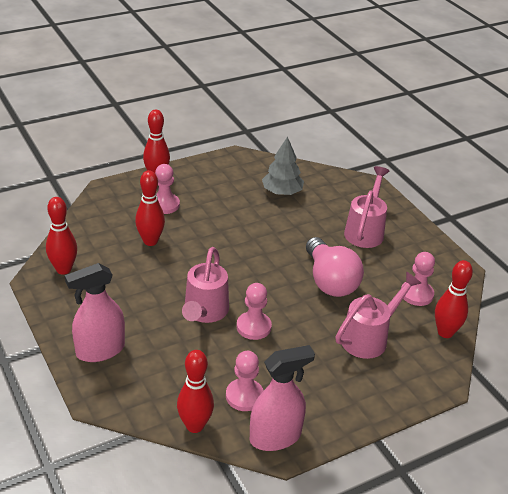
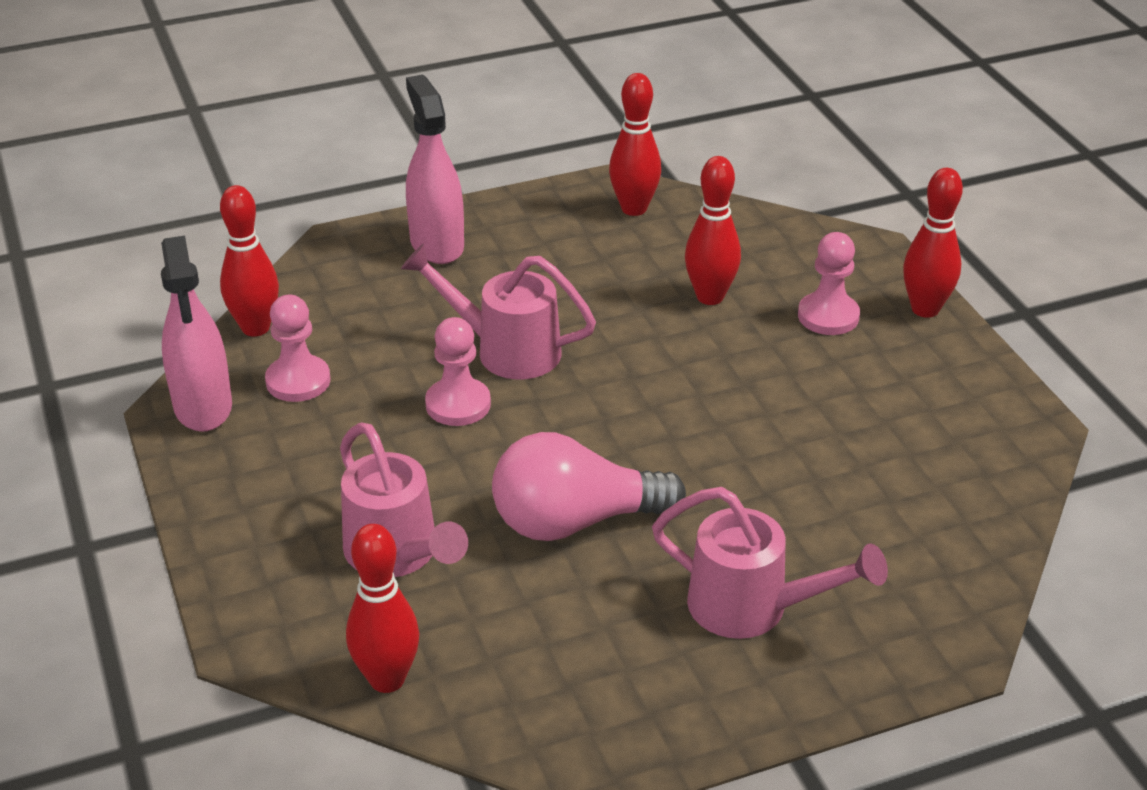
camera: 100 degrees right, 0 degrees up
grey tree [262,136,304,195] -> none
pink pawn [401,252,435,306] -> none

